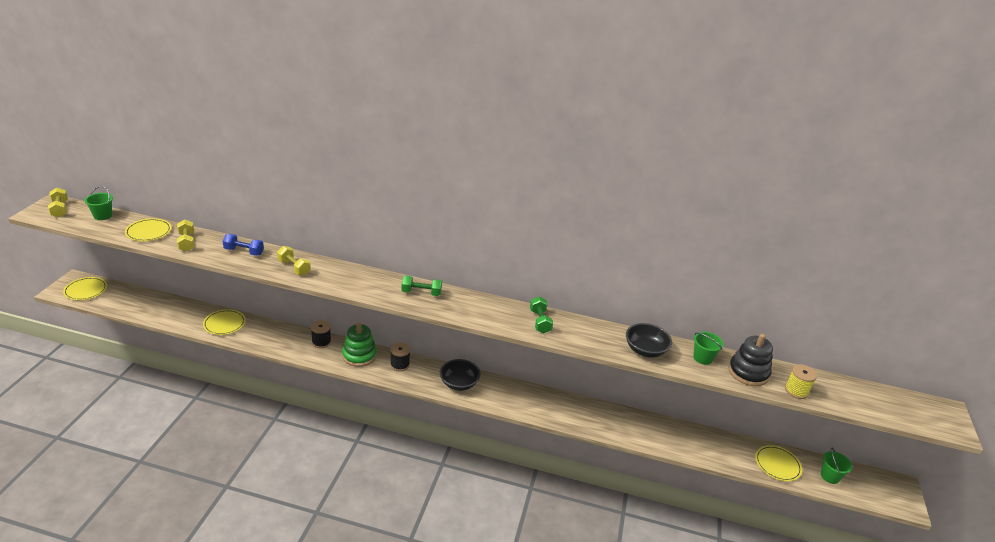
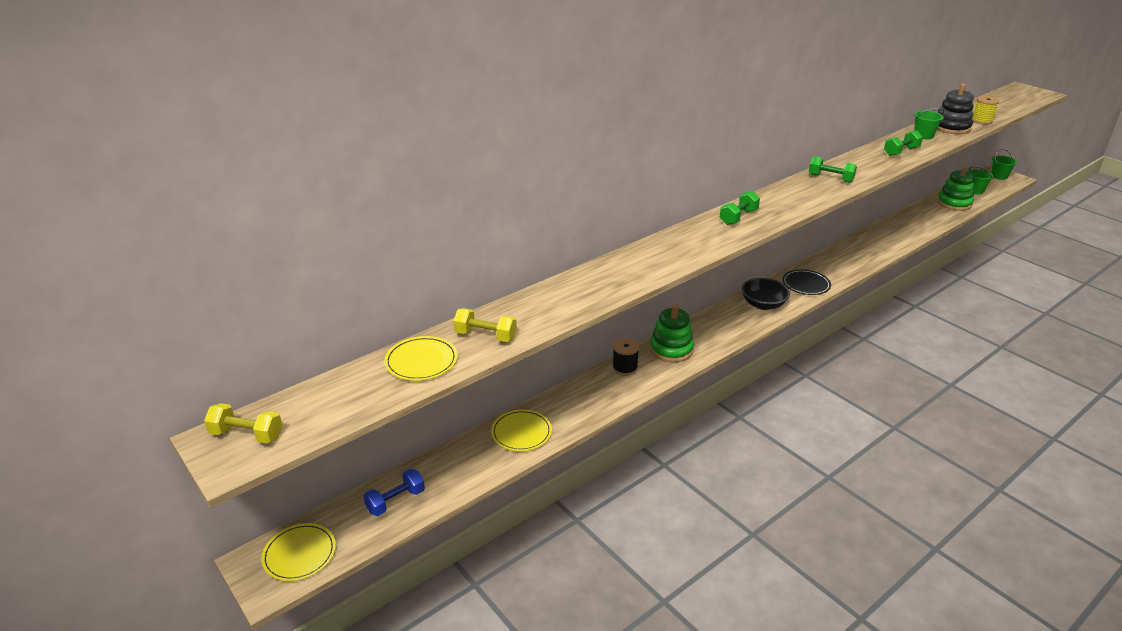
camera: 50 degrees left, 0 degrees up
green bucket [85,186,113,220] -> green bucket moved to [991,148,1017,180]
blue dumbbell [223,234,264,256] -> blue dumbbell moved to [363,469,425,516]
yellow dumbbell [277,246,311,276] -> none
black spool [390,343,410,371] -> none
black bowl [626,323,672,358] -> green dumbbell [884,130,923,156]
yellow plate [755,445,802,481] -> green stacking toy [937,166,975,211]
none -> black plate [782,269,831,295]

